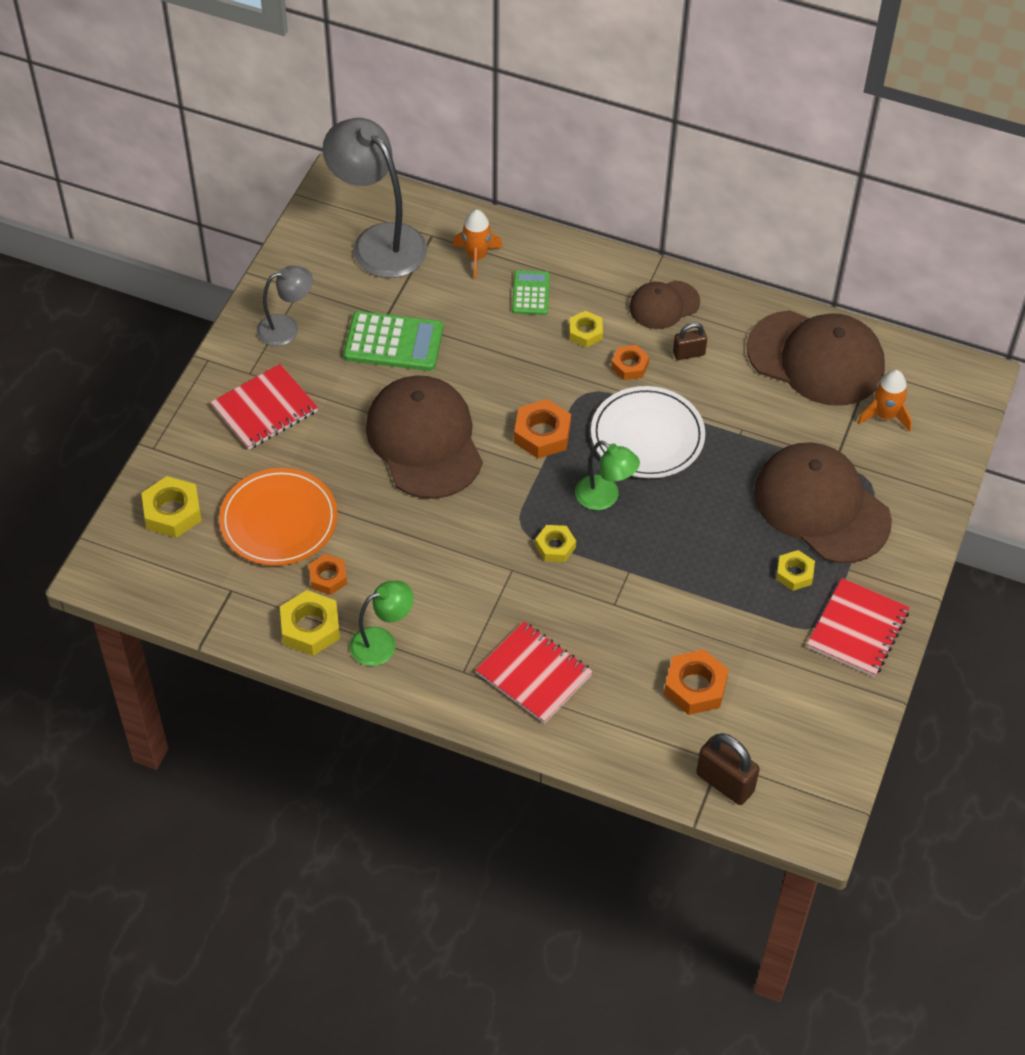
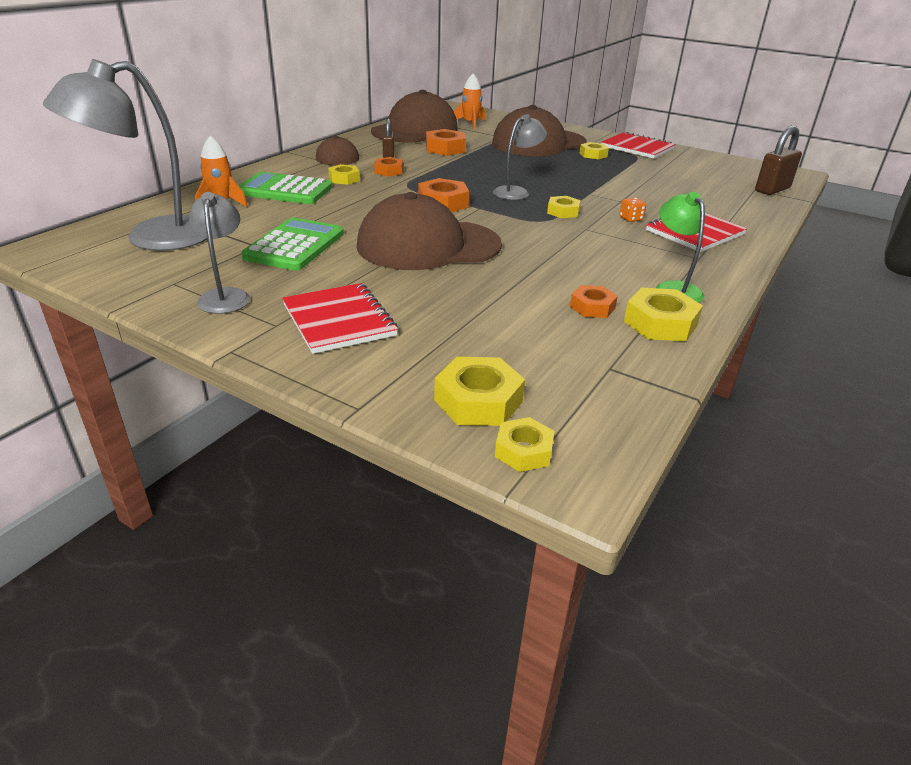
camera: 80 degrees left, 20 degrees down
orange plate [219,468,337,566] -> none
green calculator [512,270,550,315] -> green calculator [239,172,332,204], size x1.67
green lamp [575,441,640,510] -> grey lamp [493,114,547,200]
white plate [591,386,705,478] -> none
orange nut [664,649,729,715] -> orange nut moved to [426,129,466,156]
none -> yellow nut [495,417,554,472]
none -> orange dice [620,198,646,222]

